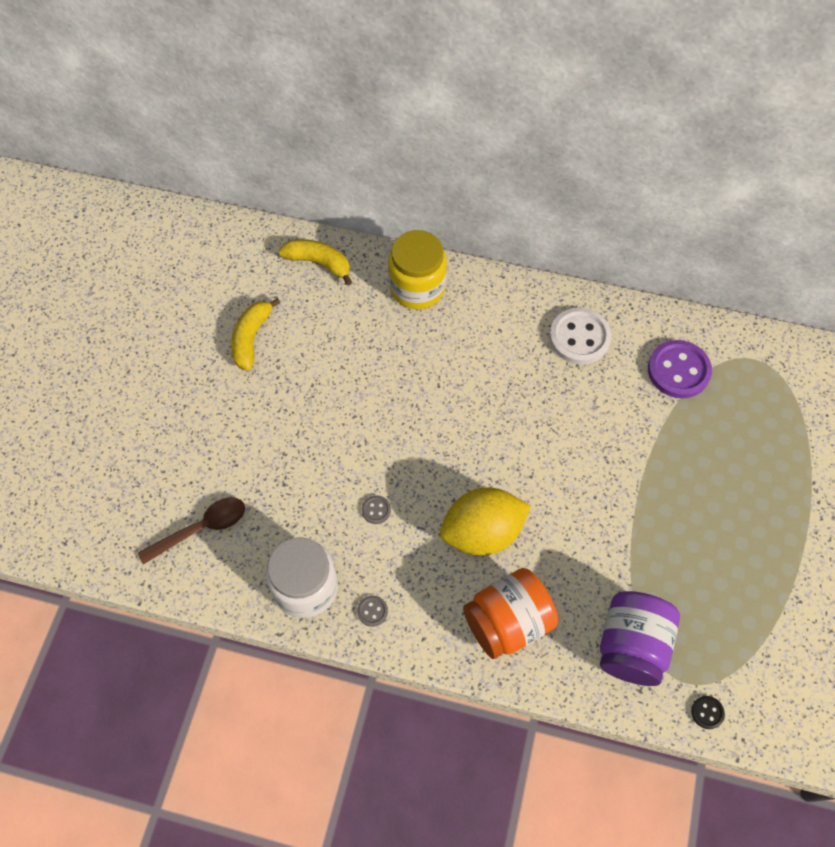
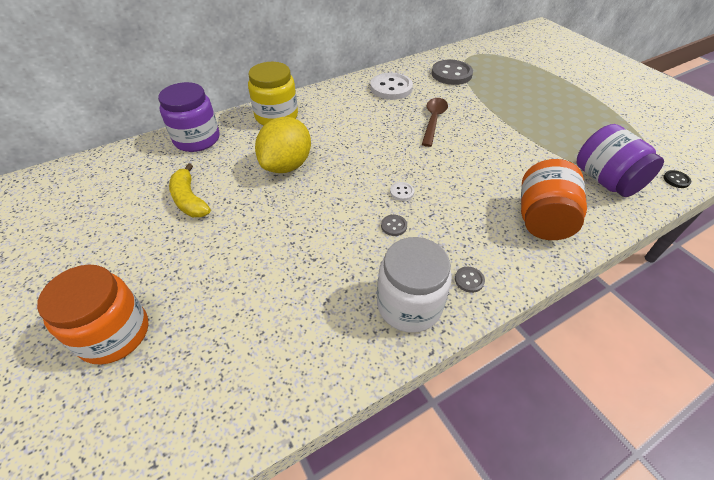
camera: 45 degrees left, 15 degrees down
brown spoon [138,497,245,564] -> brown spoon moved to [422,98,448,147]
yellow banana [279,239,352,286] -> purple jar [158,82,219,152]
yellow lemon [440,487,531,555] -> yellow lemon moved to [255,117,311,173]
purple button [648,340,712,398] -> grey button [431,60,473,85]
none -> orange jar [37,264,149,365]
none -> white button [390,182,414,201]

